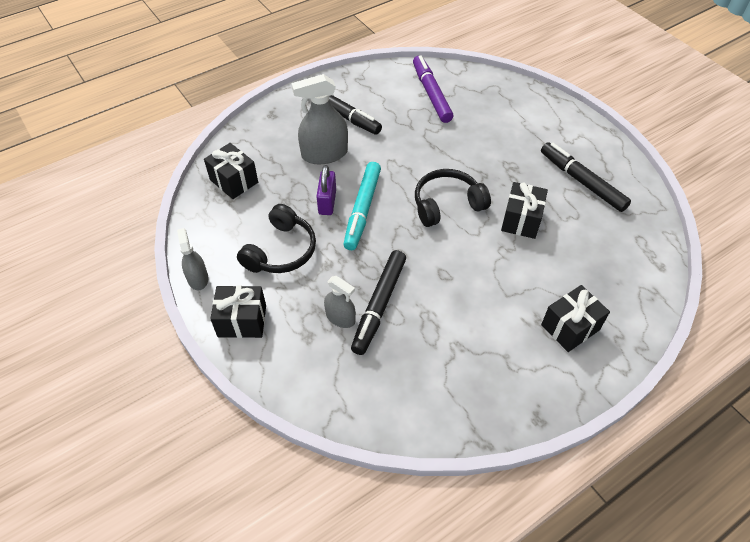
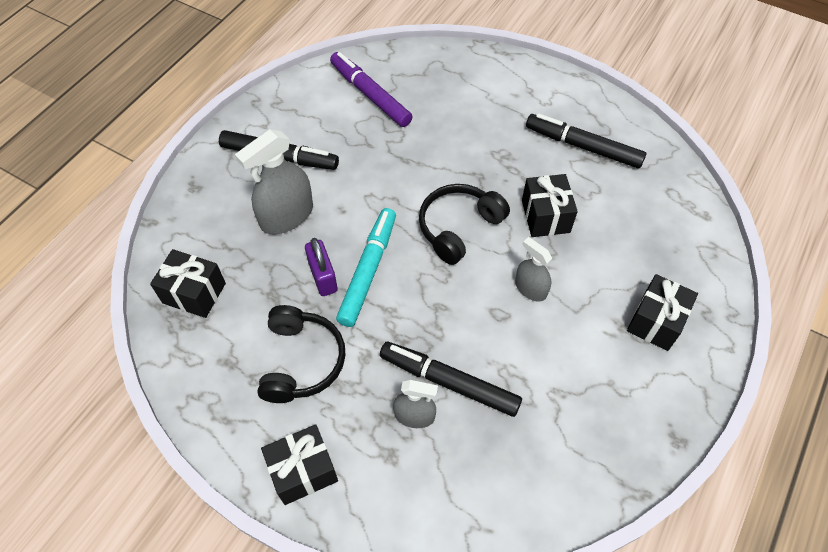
camera: 25 degrees left, 5 degrees up
grey spray bottle [177,228,208,290] -> grey spray bottle moved to [515,237,552,302]
turquoise marker [343,162,381,250] -> turquoise marker turned 150 degrees counterclockwise [336,208,396,327]
black marker [351,250,406,355] -> black marker turned 120 degrees clockwise [380,342,522,417]

